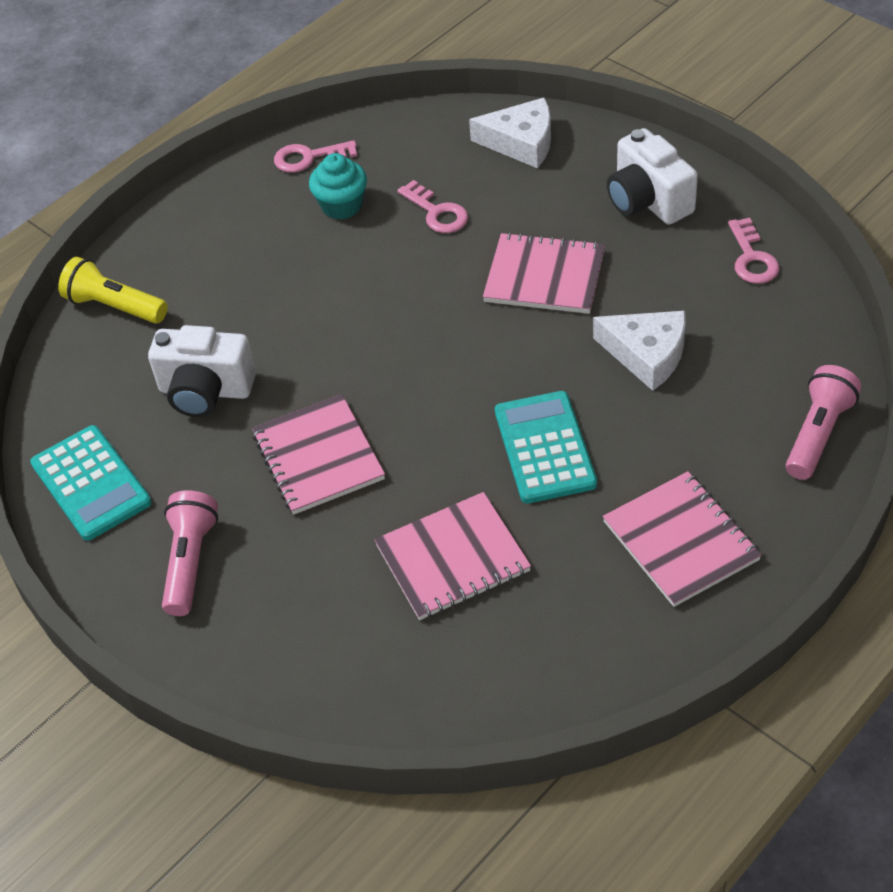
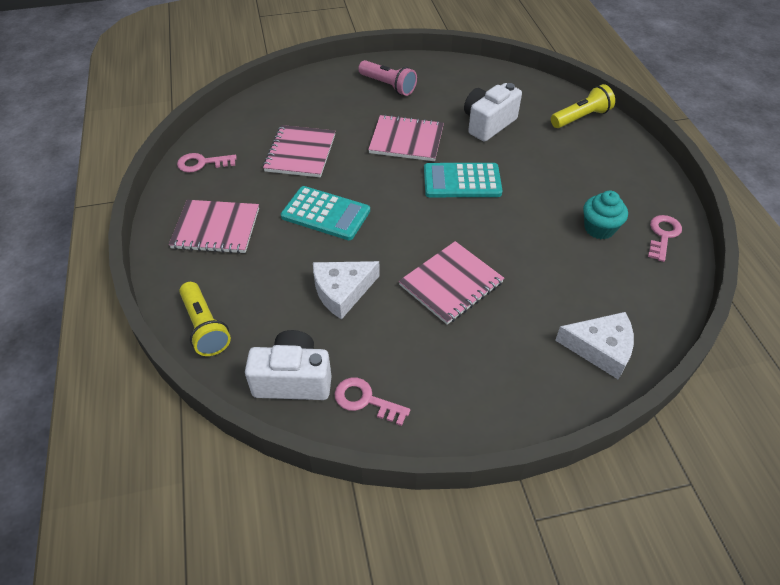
camera: 120 degrees right, 0 degrees up
turquoise calculator [30,425,152,541] -> turquoise calculator moved to [424,163,502,197]
pink key [397,180,468,233] -> pink key moved to [177,153,237,173]
white cheese [469,97,551,168] -> white cheese turned 120 degrees counterclockwise [555,312,634,379]
white camera [607,128,698,225] -> white camera moved to [245,330,332,400]
pink flashlight [786,365,862,480] -> yellow flashlight [179,282,231,356]

